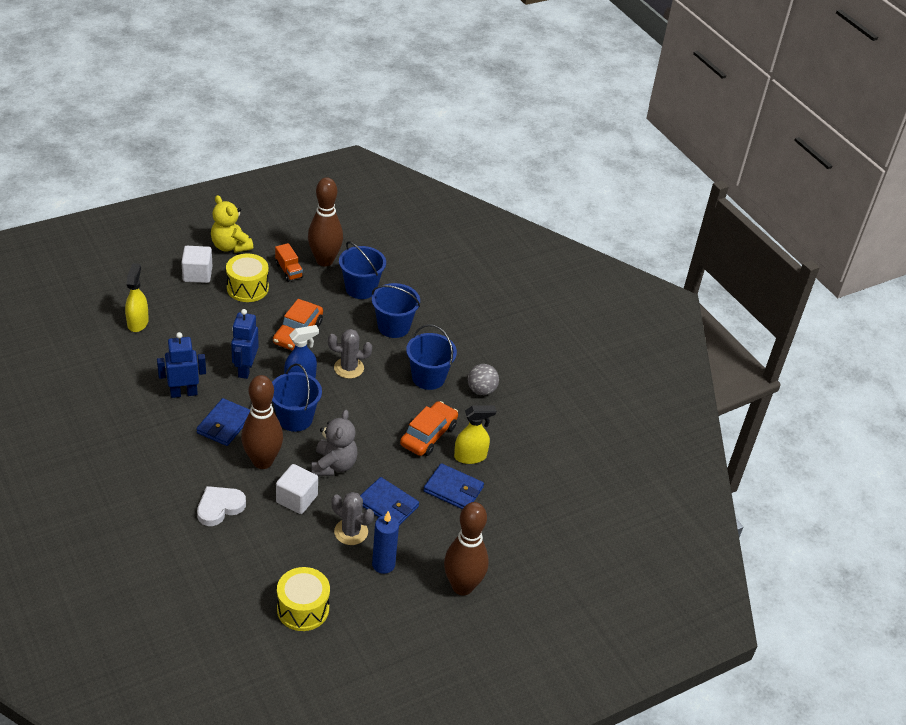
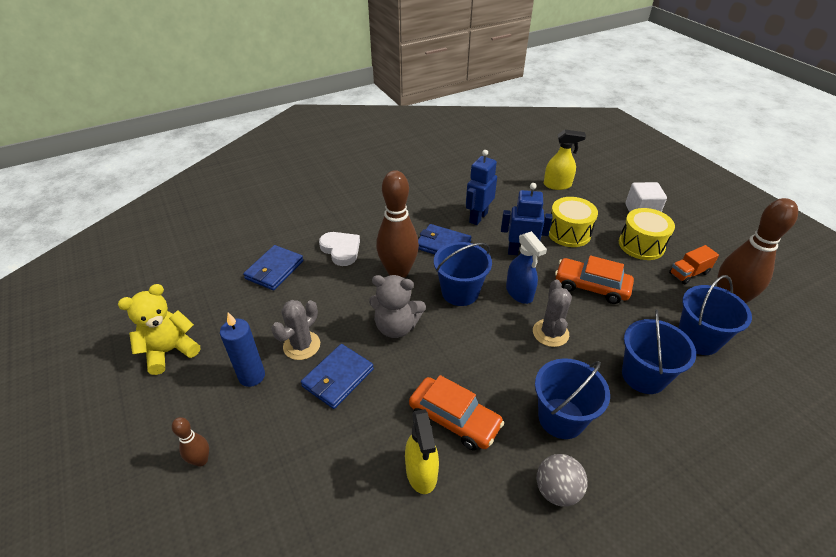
camera: 95 degrees right, 0 degrees up
blue robot [157,332,206,398] -> blue robot turned 135 degrees counterclockwise [466,150,497,225]
yellow teddy bear [211,195,253,253] -> yellow teddy bear moved to [118,284,200,375]
white cube [276,464,318,514] -> none
yellow drum [277,567,330,631] -> yellow drum moved to [549,197,598,247]
blue wallet [424,463,484,509] -> blue wallet moved to [243,245,304,290]
brown bowling pin [444,502,489,596] -> brown bowling pin [172,417,209,467], size x0.47

